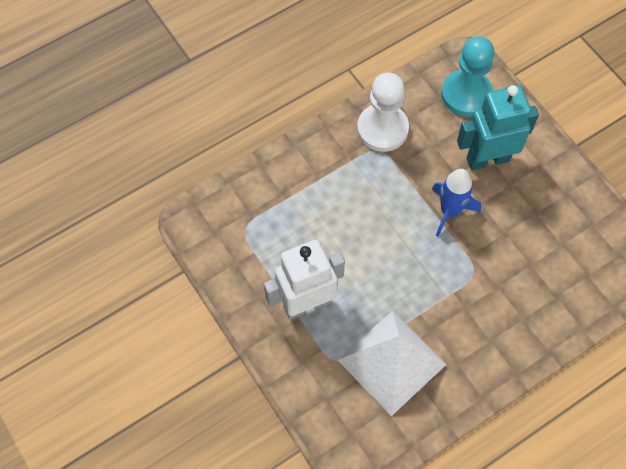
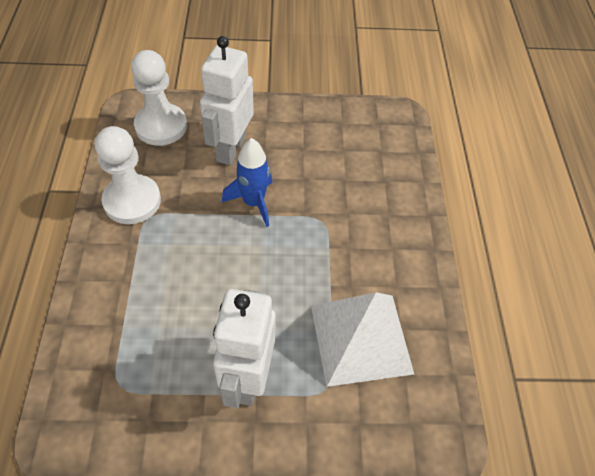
camera: 60 degrees left, 10 degrees down
turquoise pawn [441,36,494,116] -> white pawn [131,50,187,146]
turquoise robot [457,85,539,171] -> white robot [200,36,254,165]

